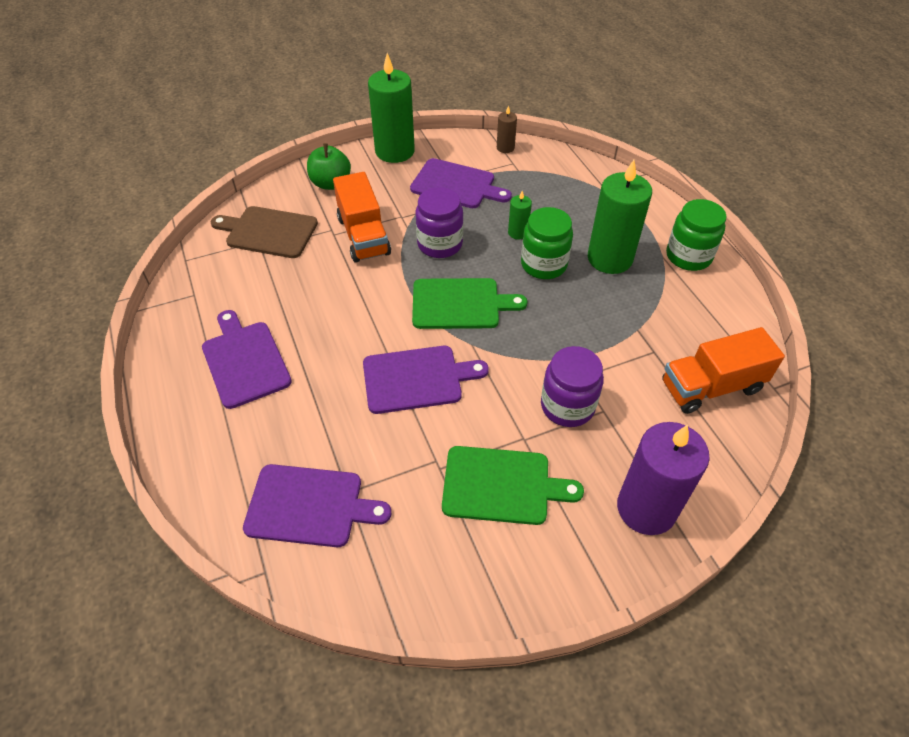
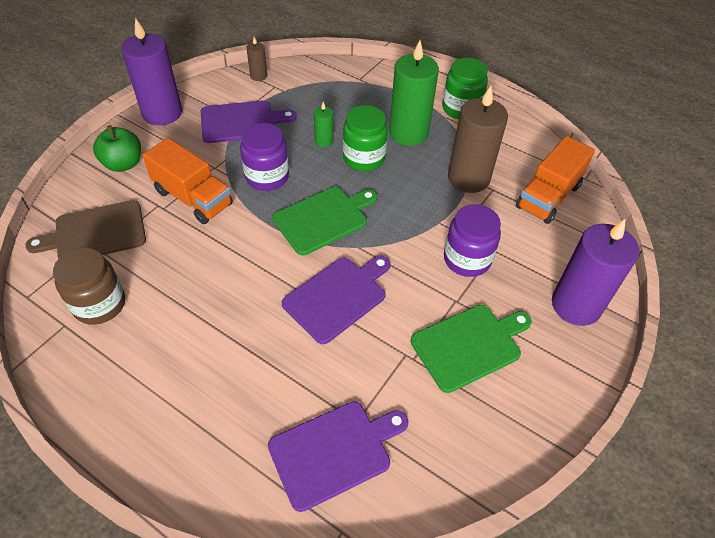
camera: 35 degrees left, 0 degrees up
purple cutting board [202,310,292,409] -> none
green candle [368,53,415,163] -> purple candle [121,18,182,125]
none -> brown jar [53,248,125,325]
none -> brown candle [448,86,508,193]

